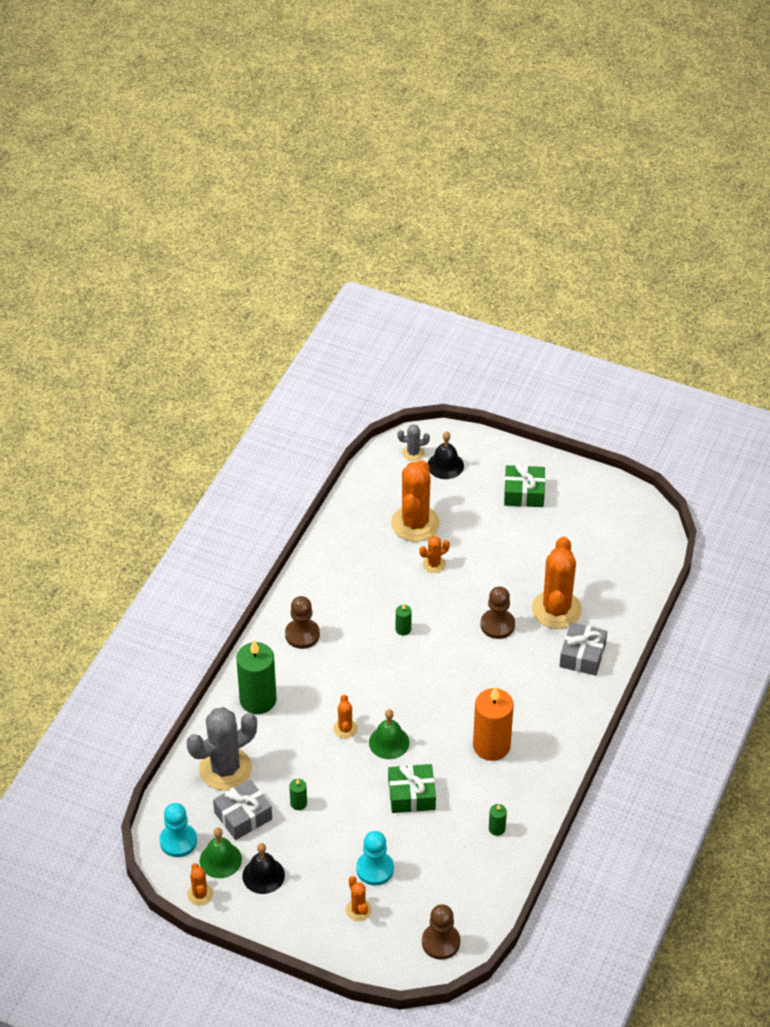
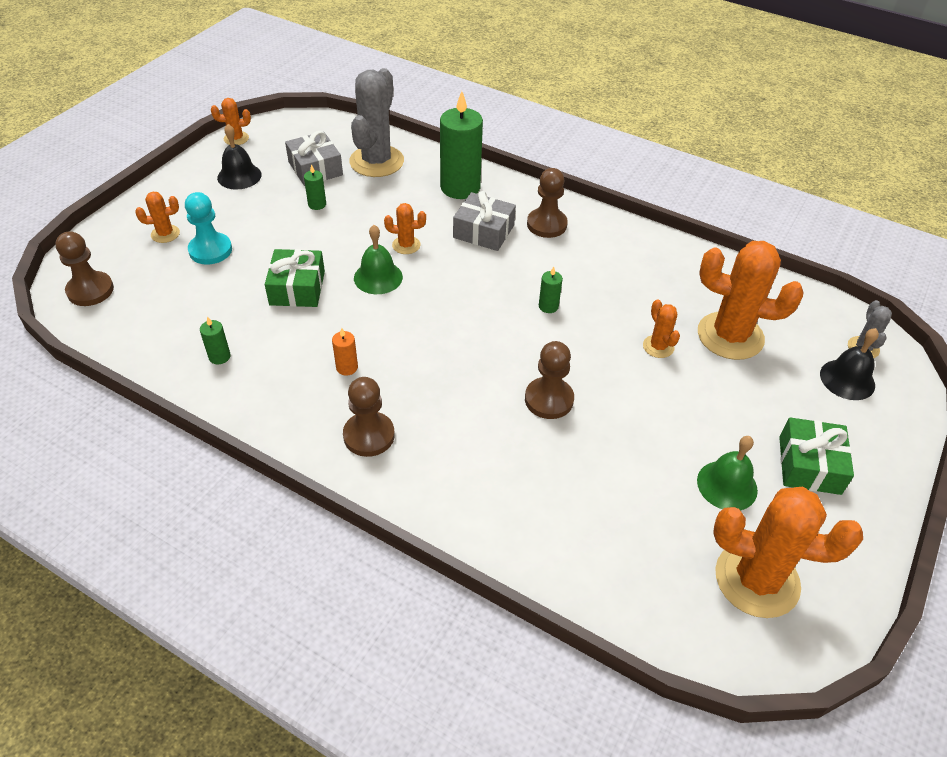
camera: 95 degrees right, 0 degrees up
turquoise pawn [160,803,197,857] -> none
grey cactus [187,707,257,790] -> grey cactus turned 45 degrees clockwise [349,68,404,177]
green bell [200,827,242,878] -> green bell moved to [697,436,758,511]
orange candle [473,686,514,761] -> orange candle [332,328,358,376], size x0.44
orange cactus [532,537,582,629] -> orange cactus moved to [713,487,863,618]
grey gift [559,622,607,676] -> grey gift moved to [453,191,516,251]
none -> brown pawn [343,377,395,457]

